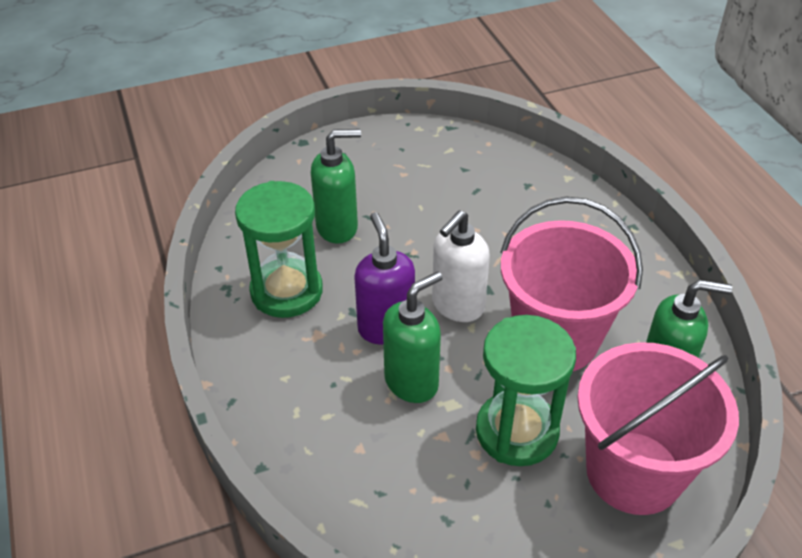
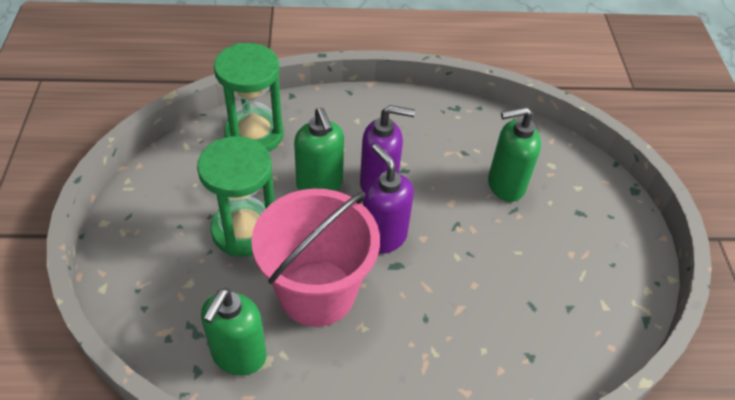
camera: 105 degrees right, 5 degrees up
green hourglass [235,181,323,318] -> green hourglass moved to [214,43,284,152]
green soap dispenser [311,129,361,244] -> green soap dispenser turned 75 degrees clockwise [488,107,541,202]
white soap dispenser [432,210,490,322] -> purple soap dispenser [363,144,414,254]
pink bucket [577,342,739,515] -> none

